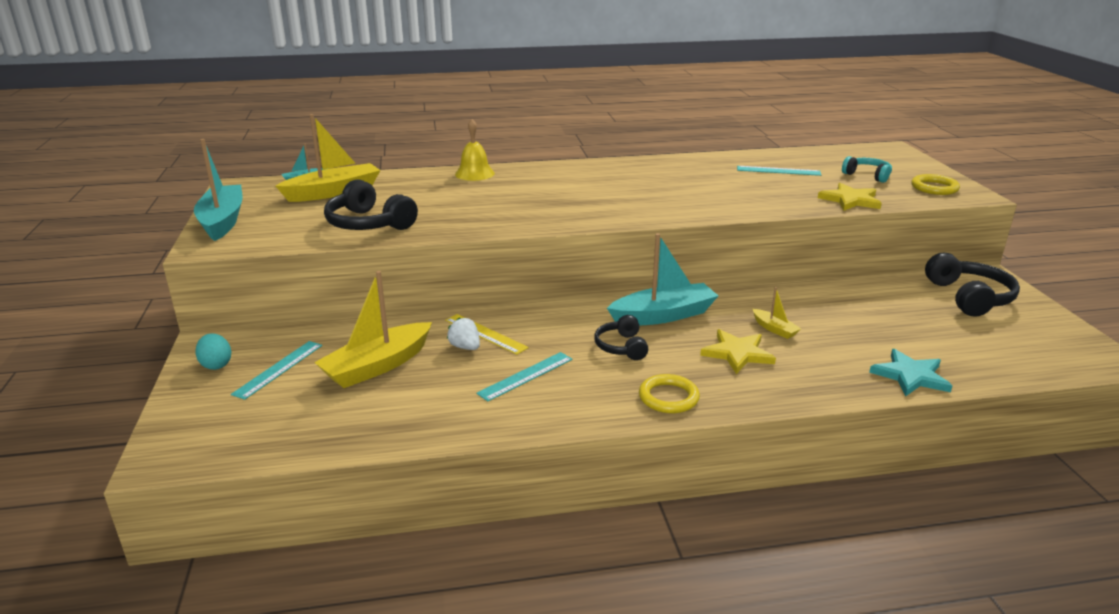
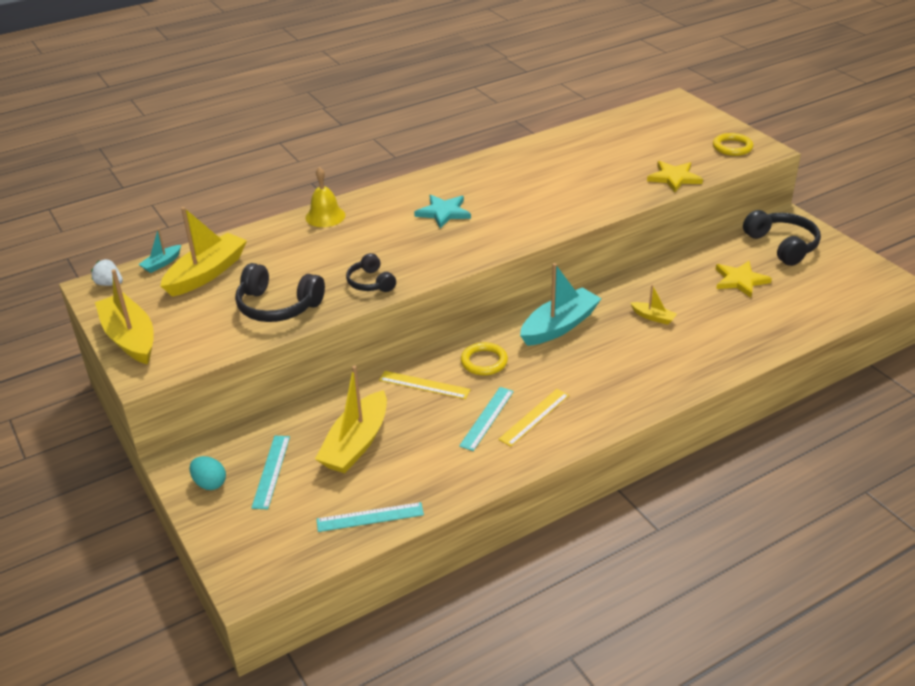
camera: 20 degrees left, 10 degrees up
turquoise boat [194,139,243,241] -> yellow boat [95,269,154,364]
white strawberry [447,317,480,350] -> white strawberry moved to [91,259,123,286]
black headphones [594,315,648,360] -> black headphones moved to [346,253,396,292]
yellow ring [639,374,700,413] -> yellow ring moved to [461,342,508,375]
yellow star [700,329,776,374] -> yellow star moved to [716,261,772,298]
turquoise ruler [737,166,821,176] -> turquoise ruler moved to [317,502,424,532]
turquoise headphones [842,156,892,183] -> none
turquoise star [869,349,952,396] -> turquoise star moved to [414,195,471,229]
none -> yellow ruler [498,389,569,446]

